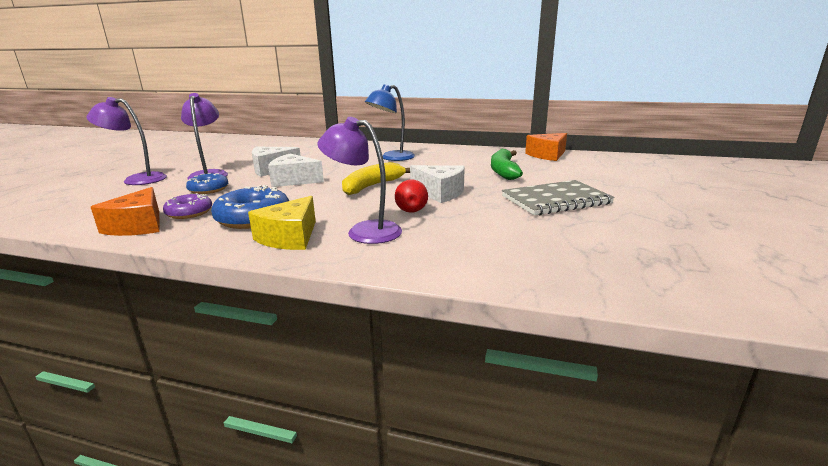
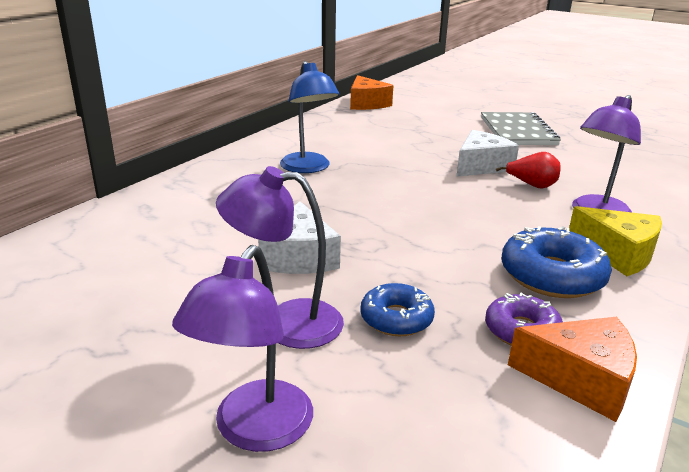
camera: 75 degrees left, 5 degrees up
white cheese [268,154,324,187] -> none
yellow banana [342,162,410,195] -> none
green banana [491,149,523,180] -> none

